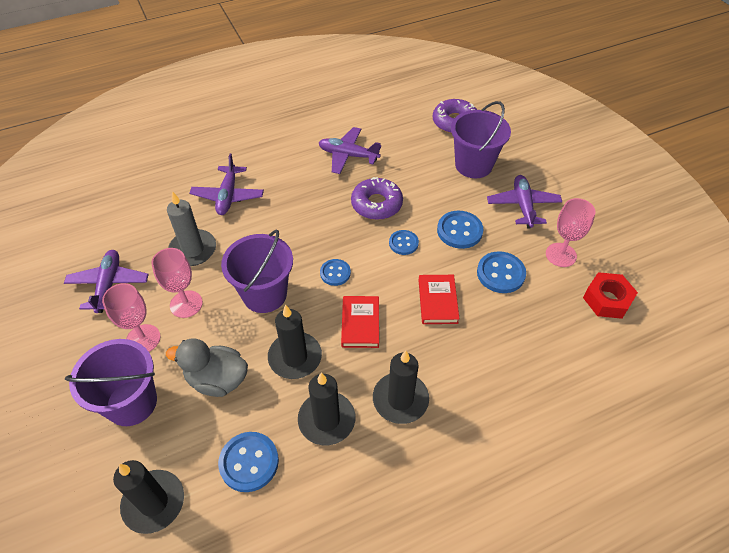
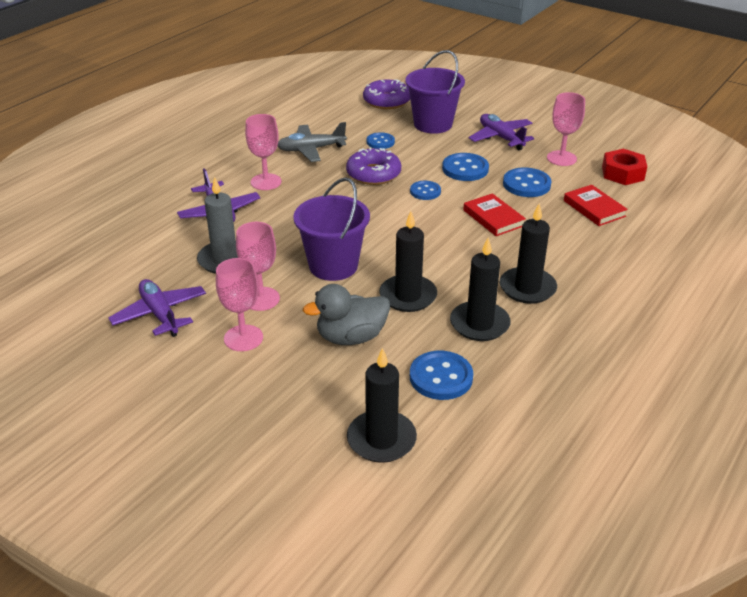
camera: 30 degrees left, 15 degrees down
purple bucket [65,339,157,426] -> none
purple plane [319,127,381,174] -> grey plane [277,122,347,162]
blue button [320,259,351,286] -> blue button moved to [367,132,395,149]
red book [341,296,379,348] -> red book moved to [564,185,628,226]
none -> pink goblet [245,114,282,190]

